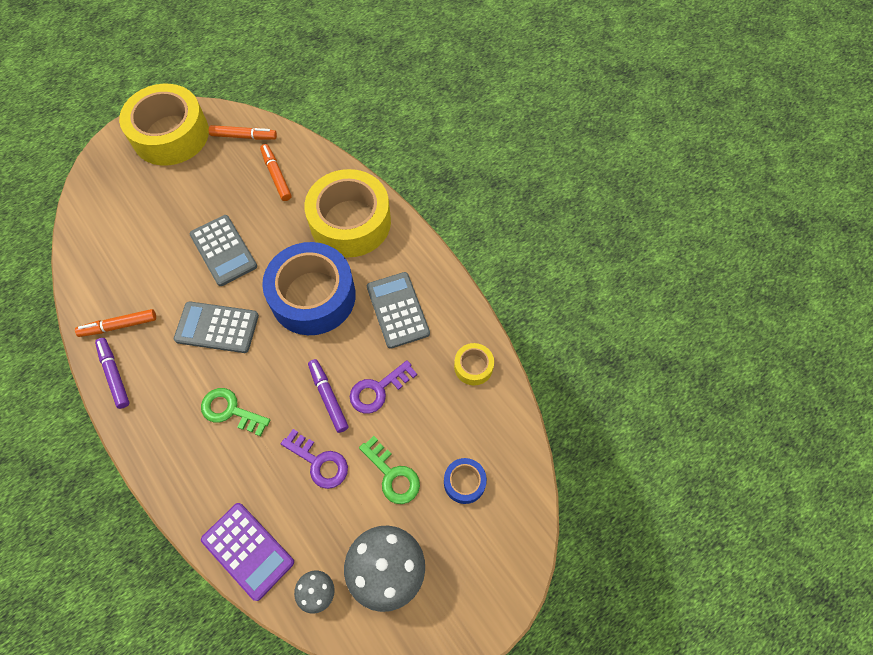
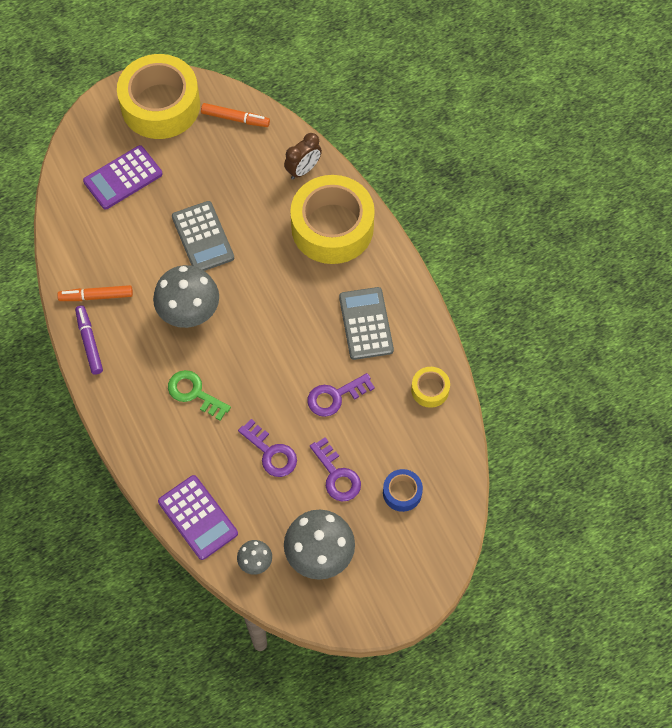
camera: 10 degrees right, 0 degrees up
grey calculator [174,301,259,353] -> grey mushroom [153,265,219,328]
orange marker [260,144,292,201] -> none
blue tape [262,242,356,335] -> none
purple marker [308,359,349,433] -> none
green key [359,436,420,504] -> purple key [310,437,361,501]
none -> purple calculator [83,145,163,209]
none -> brown clock [284,133,322,179]

